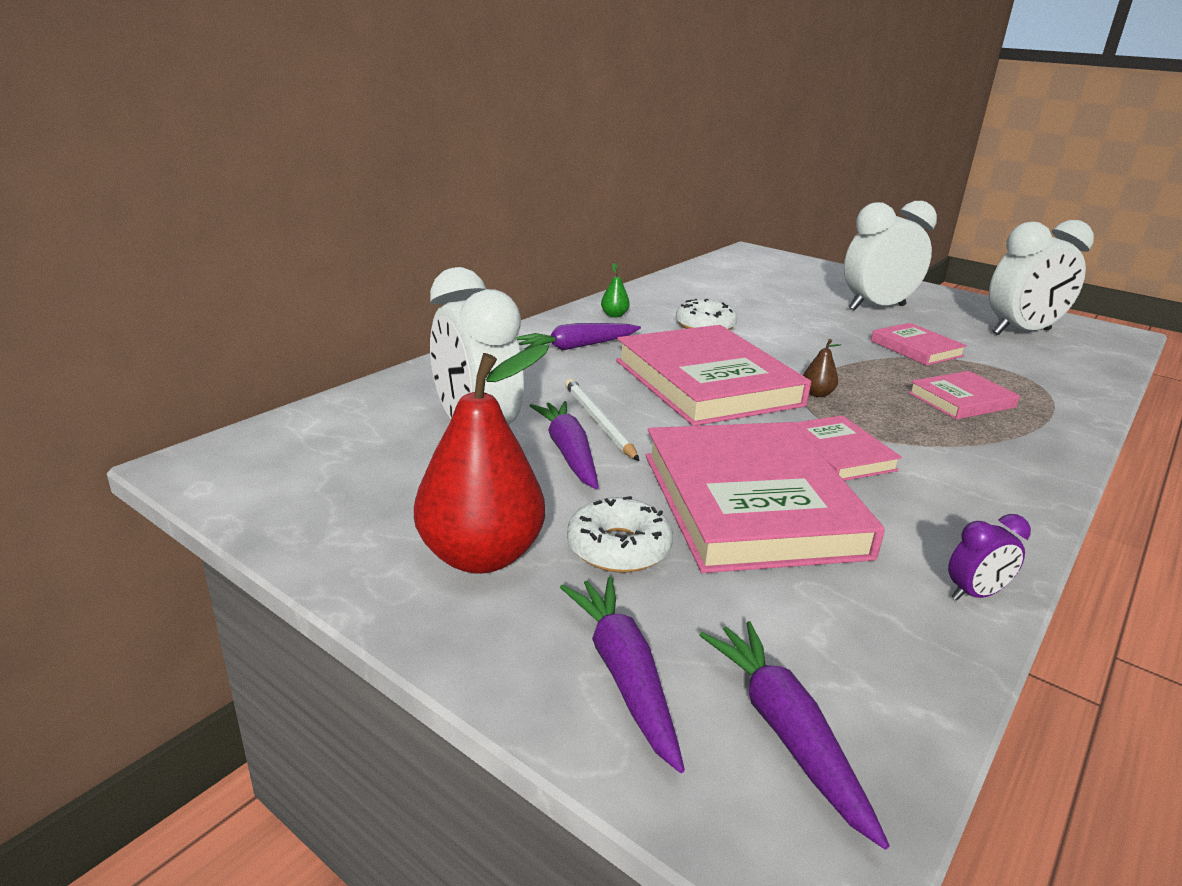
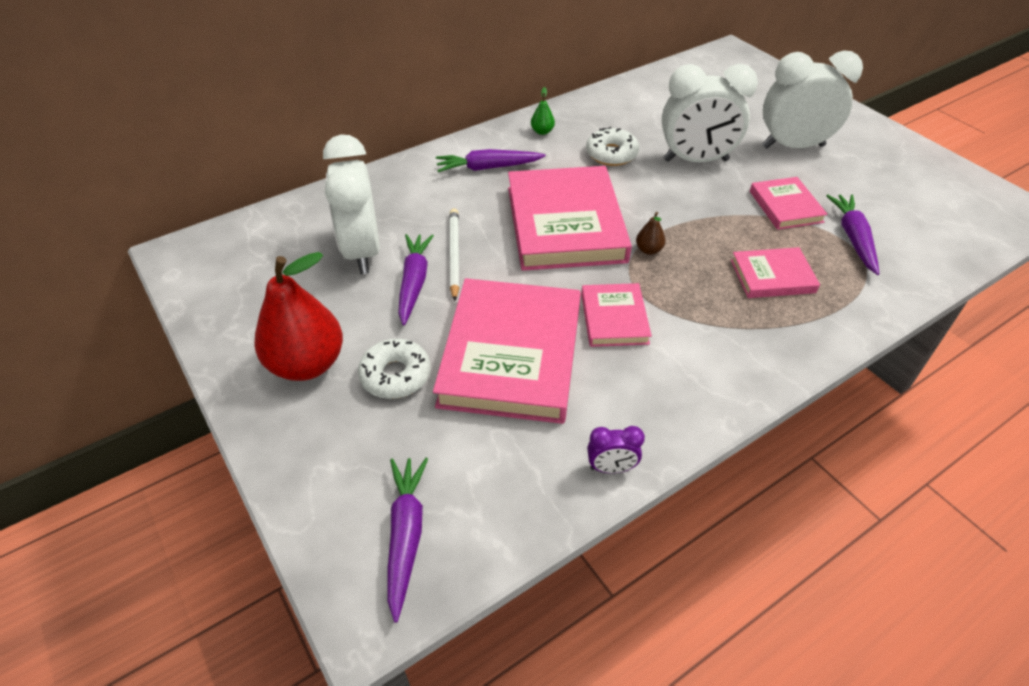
camera: 20 degrees right, 20 degrees up
purple carrot [560,576,685,773] -> purple carrot moved to [826,195,879,275]
white clock [989,220,1094,335] -> white clock moved to [662,64,758,162]

